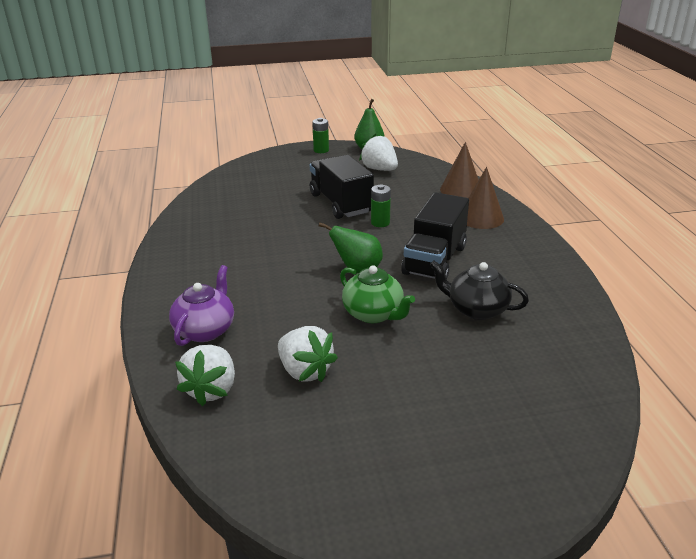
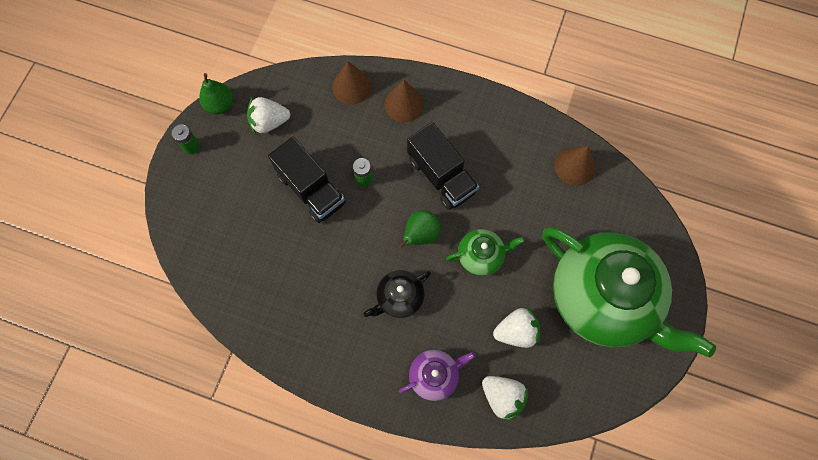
camera: 60 degrees left, 40 degrees up
purple teapot [169,265,234,346] -> purple teapot turned 105 degrees clockwise [399,350,475,401]
black truck [310,155,374,219] -> black truck turned 135 degrees counterclockwise [268,137,346,223]
black teapot [430,261,529,320] -> black teapot moved to [364,270,431,318]
none -> green teapot [543,227,716,357]
none -> brown cone [555,146,596,186]

